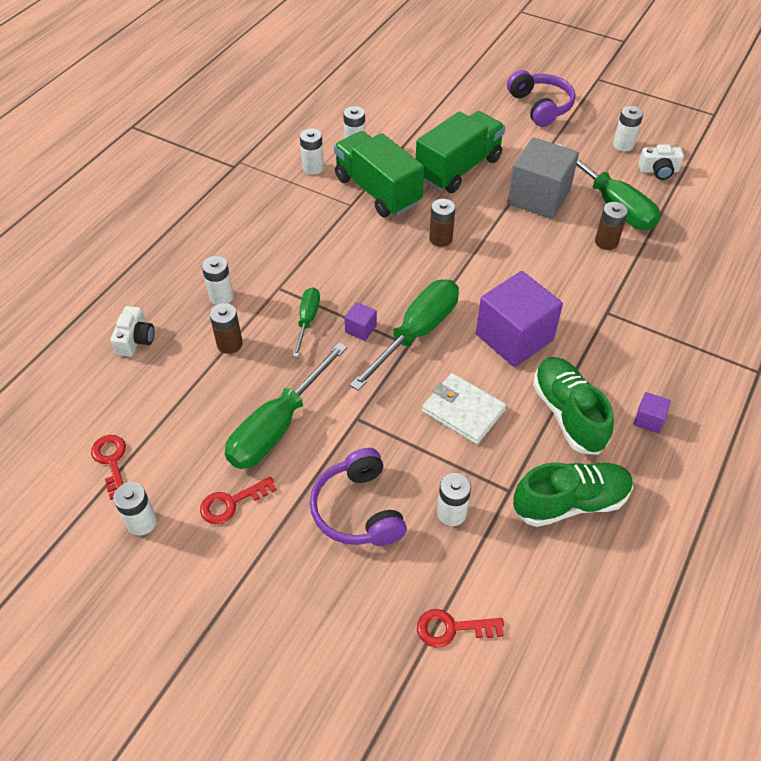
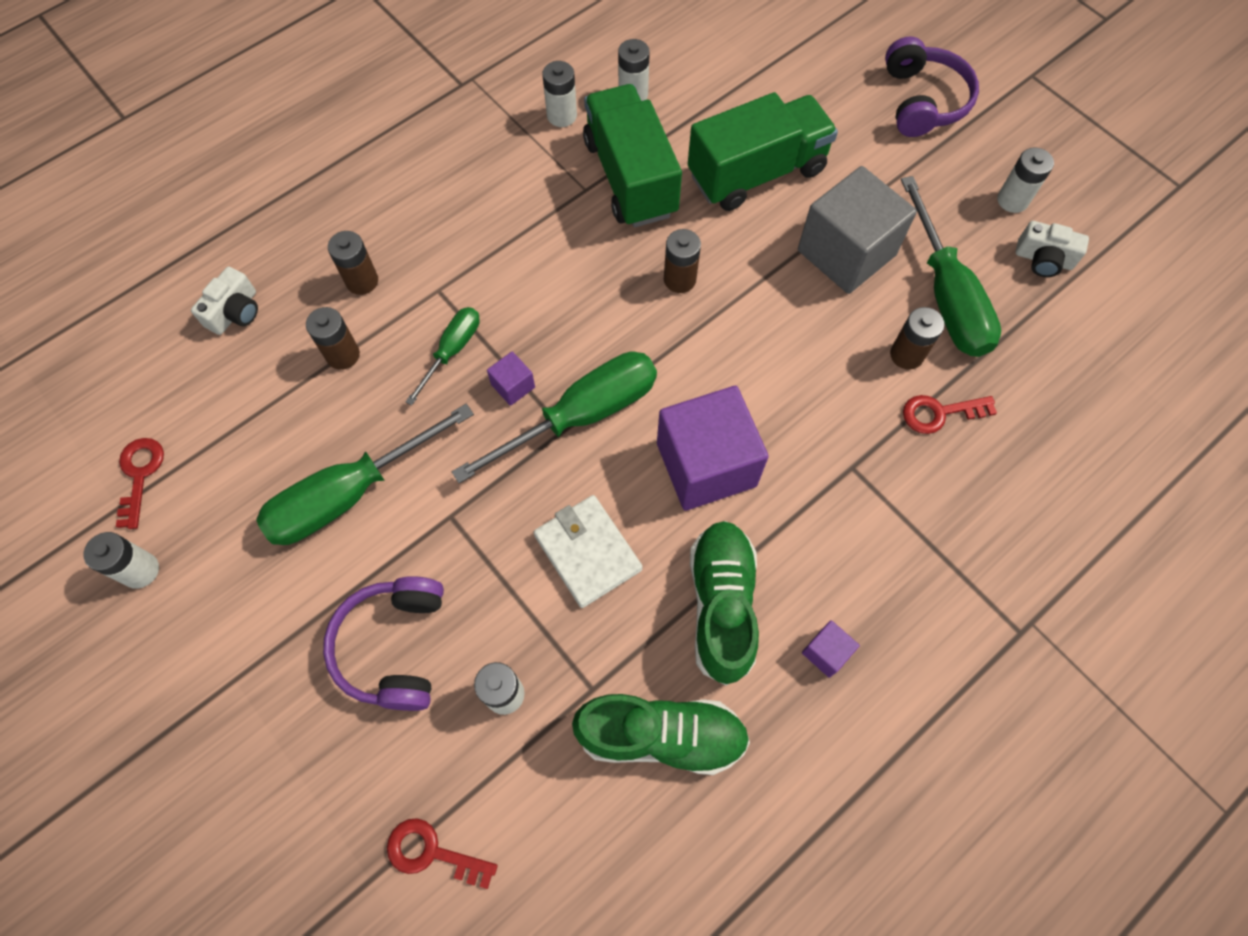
camera: 20 degrees right, 15 degrees up
red key [200,476,277,524] -> red key moved to [903,395,997,434]
white battery [202,256,234,305] -> brown battery [328,231,378,295]

